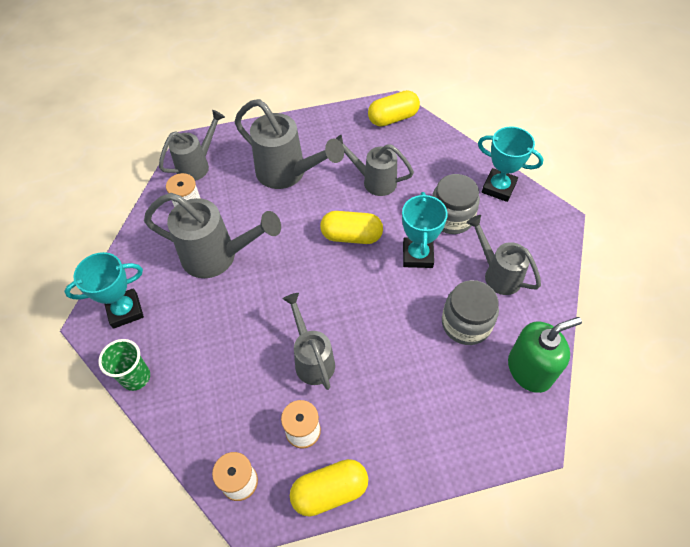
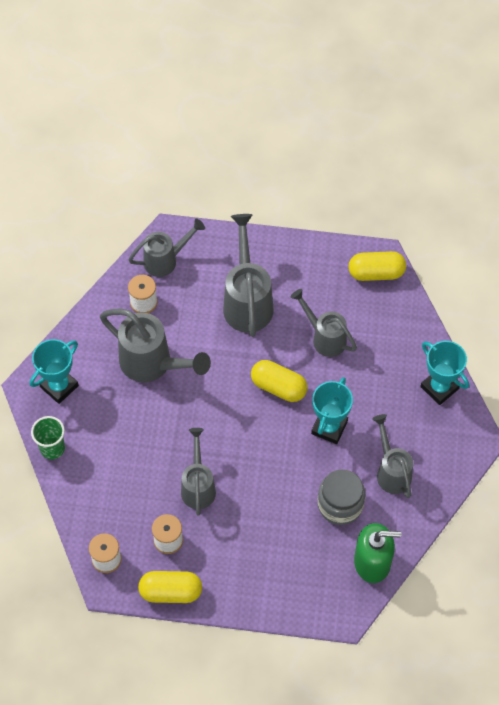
camera: 20 degrees right, 5 degrees up
turquoise trophy [64,252,144,329] -> turquoise trophy turned 45 degrees counterclockwise [30,339,79,404]
grey watering can [235,99,344,189] -> grey watering can turned 150 degrees counterclockwise [223,214,273,337]
grey jar [432,174,480,234] -> none

